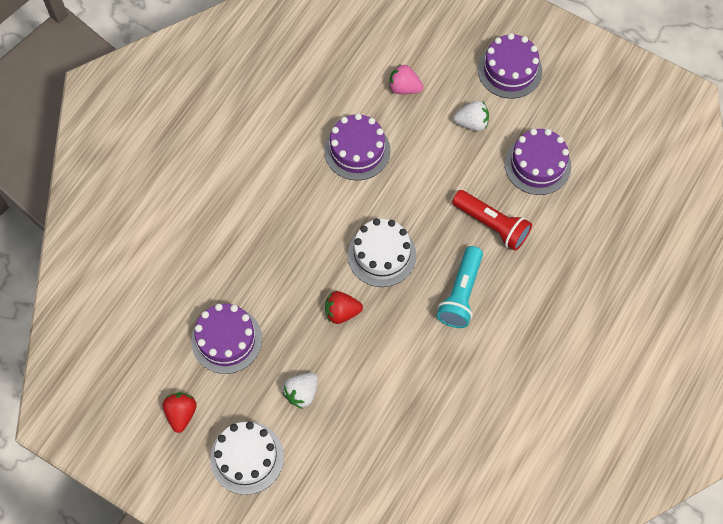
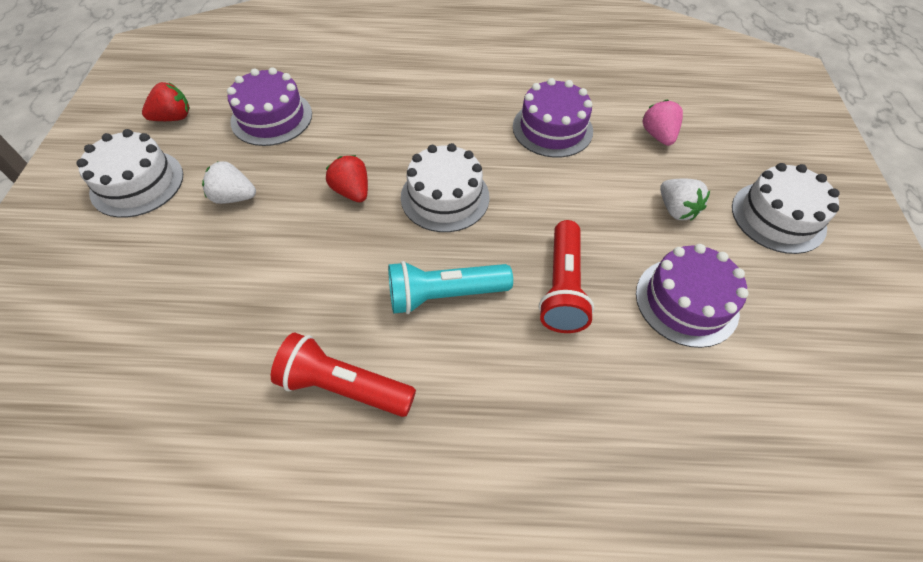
camera: 60 degrees right, 10 degrees down
purple cake [478,33,542,99] -> white cake [732,163,839,254]
none -> red flashlight [271,332,416,417]

